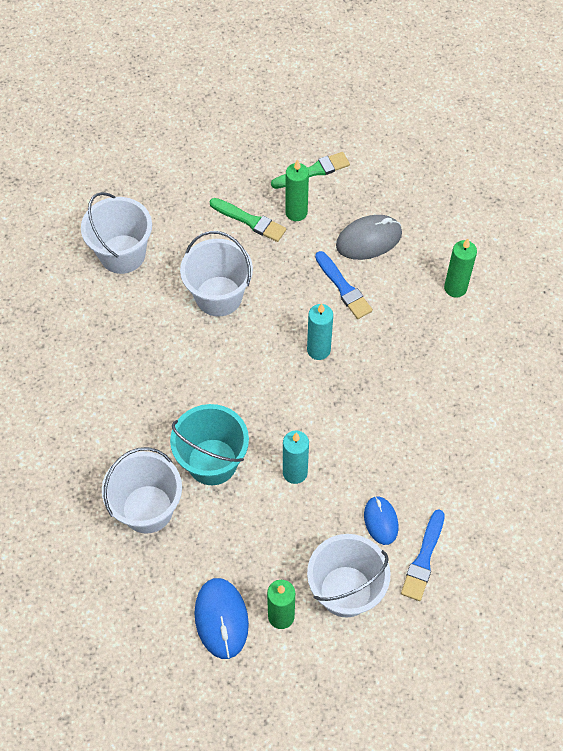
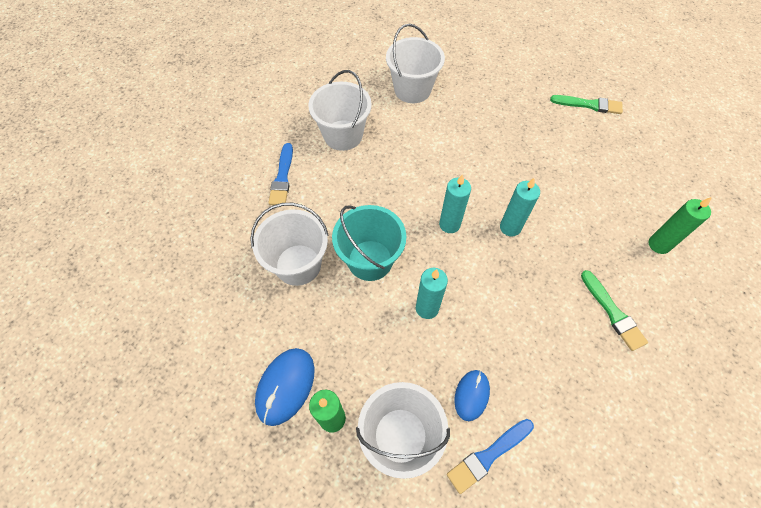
camera: 35 degrees right, 0 degrees up
white bucket [180,231,253,317] -> white bucket moved to [308,70,372,151]
green brush [210,198,286,242] -> green brush moved to [581,270,648,351]
green candle [285,159,309,221] -> none
blue brush [315,251,373,319] -> blue brush moved to [268,143,293,205]
grey mouse [336,215,402,260] -> none
none -> turquoise candle [439,174,471,233]

